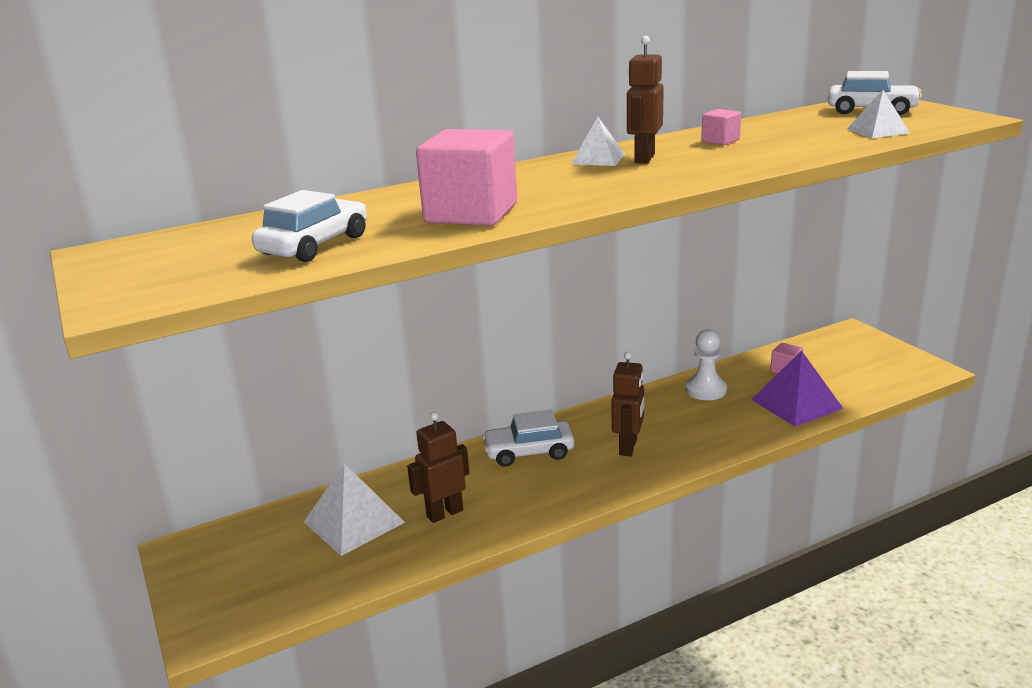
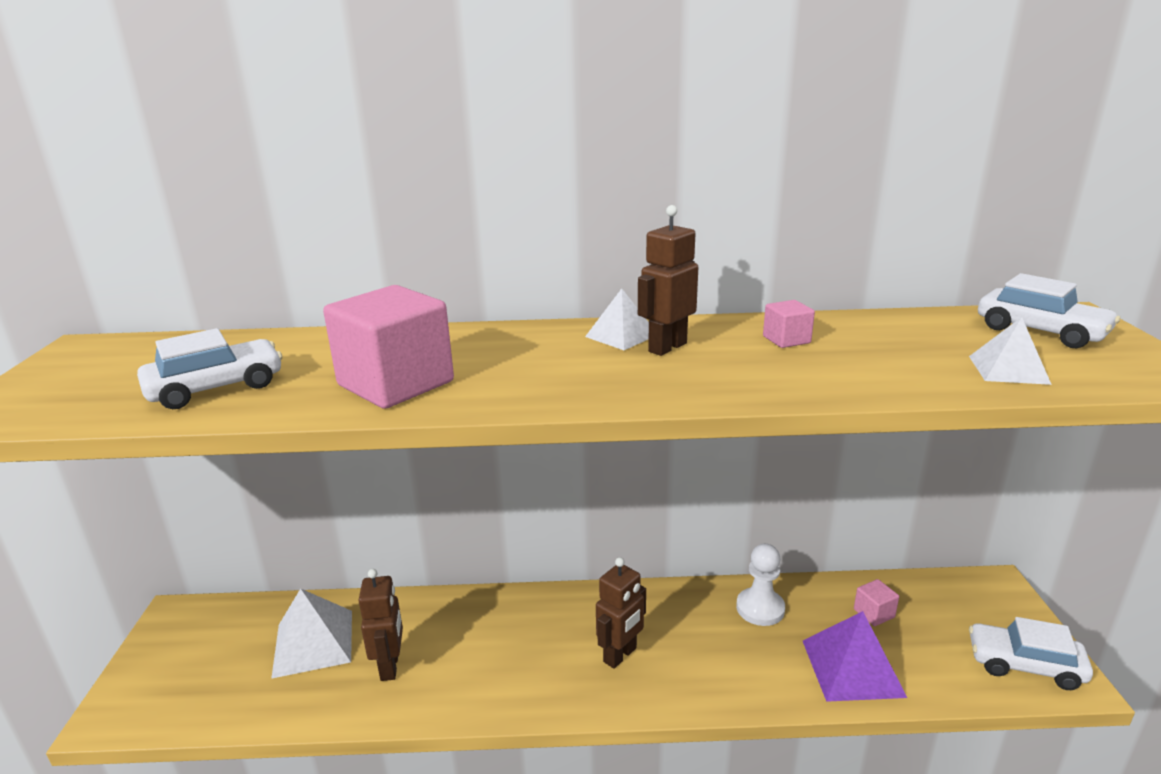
camera: 25 degrees right, 0 degrees up
brown robot [407,412,469,523] -> brown robot turned 90 degrees clockwise [358,569,403,681]
white car [482,410,574,467] -> white car moved to [969,617,1093,690]

